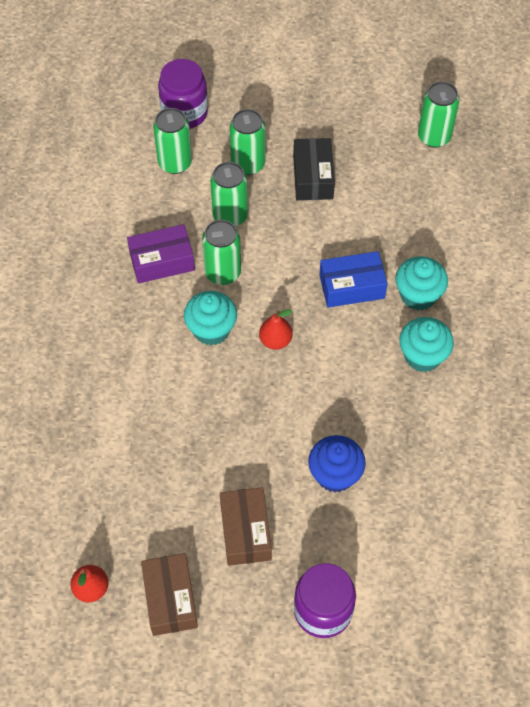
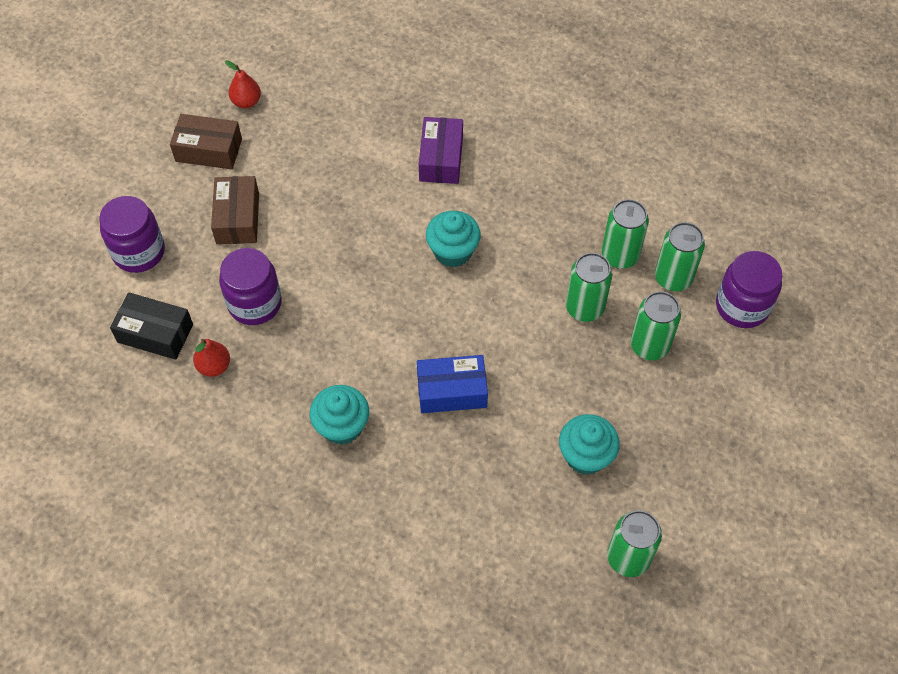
camera: 110 degrees right, 0 degrees up
purple box [127,224,195,284] -> purple box moved to [419,117,463,184]
green can [202,220,241,285] -> green can moved to [602,199,649,269]
brown box [220,487,272,566] -> brown box turned 75 degrees clockwise [211,176,259,244]
red pear [259,309,293,350] -> red pear moved to [193,339,230,377]
black box [293,138,335,200] -> black box moved to [110,292,193,360]
blue cupcake [308,435,366,492] -> purple jar [219,248,282,325]
blue box [319,251,388,308] -> blue box turned 75 degrees clockwise [417,355,488,413]
turquoise cupcake [395,257,448,311] -> turquoise cupcake moved to [559,414,620,475]

